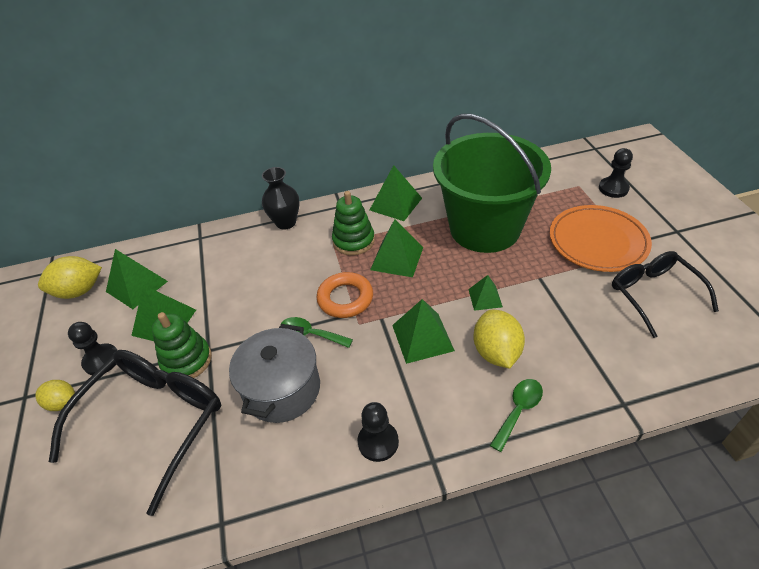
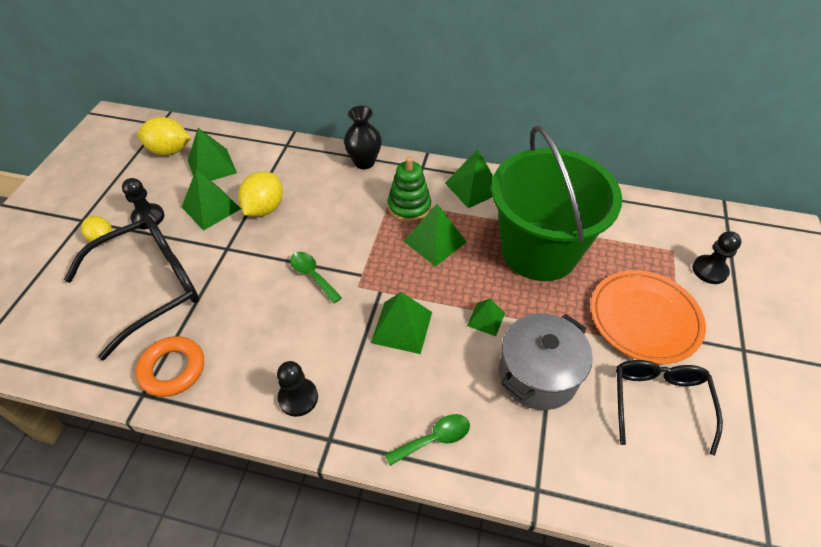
camera: 25 degrees right, 5 degrees up
green stacking toy [152,312,212,378] -> none
grey pot [229,324,320,423] -> grey pot moved to [499,313,593,410]
orange ring [316,272,373,318] -> orange ring moved to [136,336,204,397]
yellow lemon [473,310,525,369] -> yellow lemon moved to [238,171,283,217]

